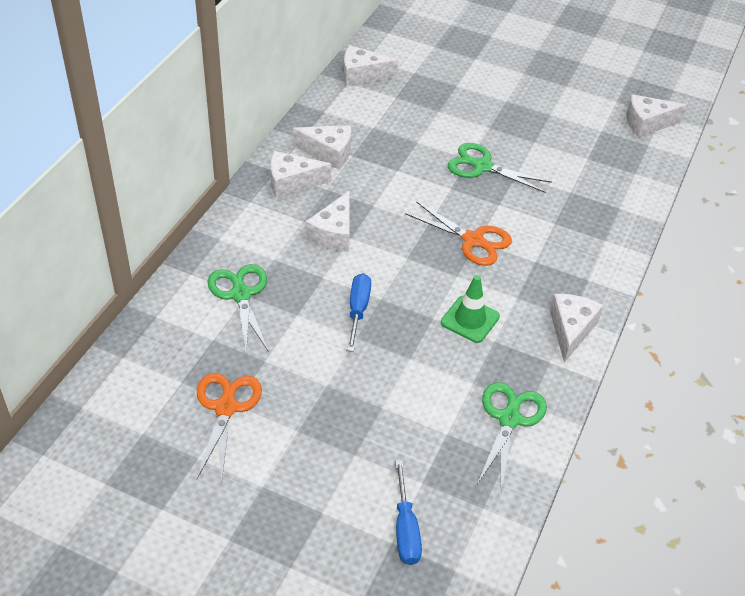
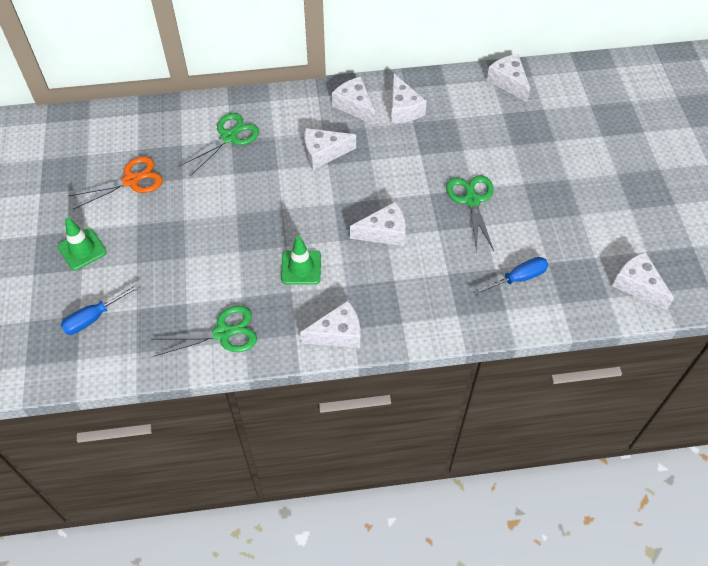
camera: 60 degrees right, 10 degrees up
blue screwdriver [347,273,371,352] -> blue screwdriver moved to [473,257,549,295]
orange scissors [405,201,512,266] -> white cheese [350,201,406,246]
none -> green traffic cone [58,217,107,270]

